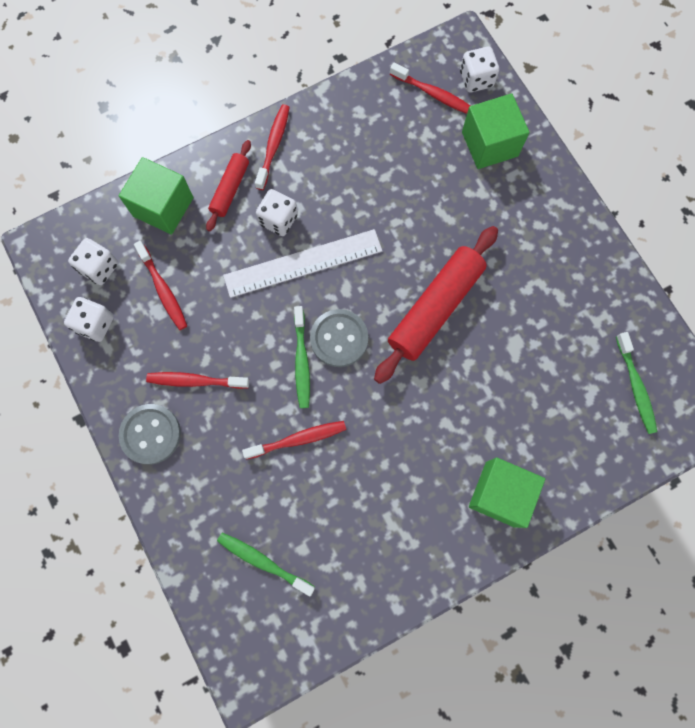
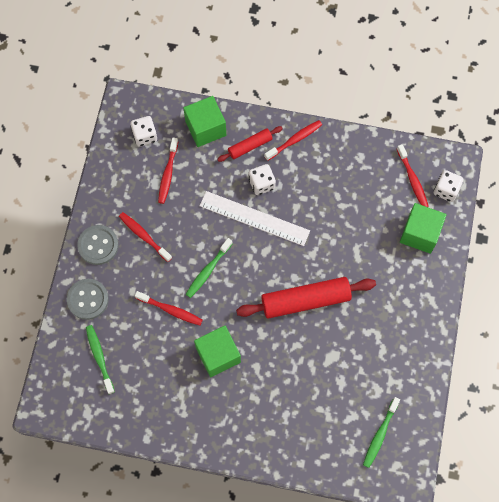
camera: 40 degrees right, 5 degrees down
white dice [64,297,114,342] -> none
grey button [310,309,368,367] -> grey button moved to [67,279,109,320]
green cube [469,457,545,528] -> green cube moved to [194,326,241,377]

